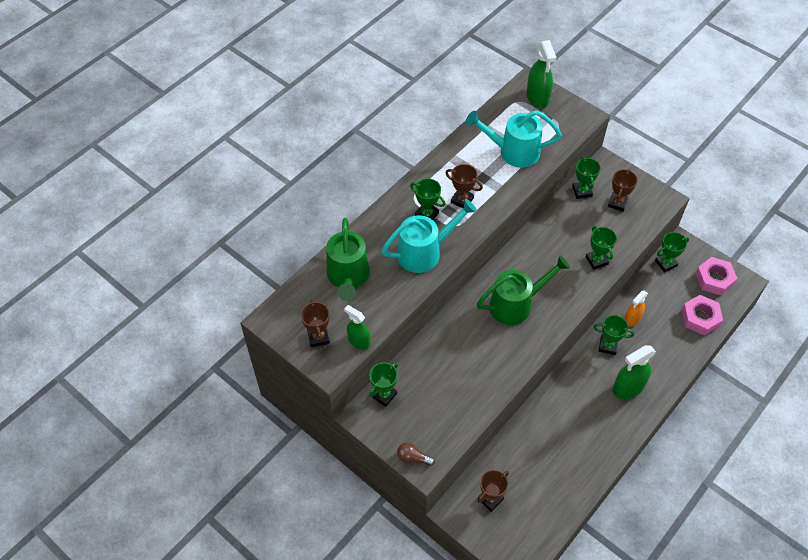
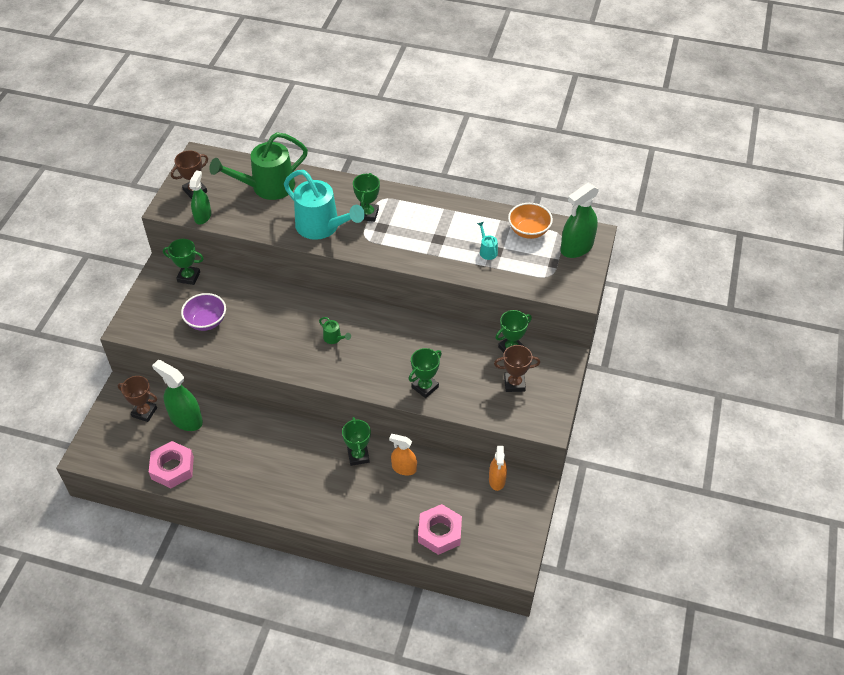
camera: 65 degrees right, 5 degrees down
brown light bulb [397,442,435,466] -> none
brown trophy [445,164,483,208] -> none
turquoise watering can [466,111,562,168] -> turquoise watering can [477,222,498,260], size x0.40
green watering can [477,255,570,325] -> green watering can [319,317,351,344], size x0.40
green spray bottle [613,345,656,399] -> green spray bottle moved to [152,360,203,431]
green trophy [655,232,689,272] -> orange spray bottle [489,446,507,491]
pink nut [695,257,738,295] -> pink nut moved to [149,441,194,488]
none -> purple bowl [181,293,226,331]
none -> orange bowl [508,203,553,239]

